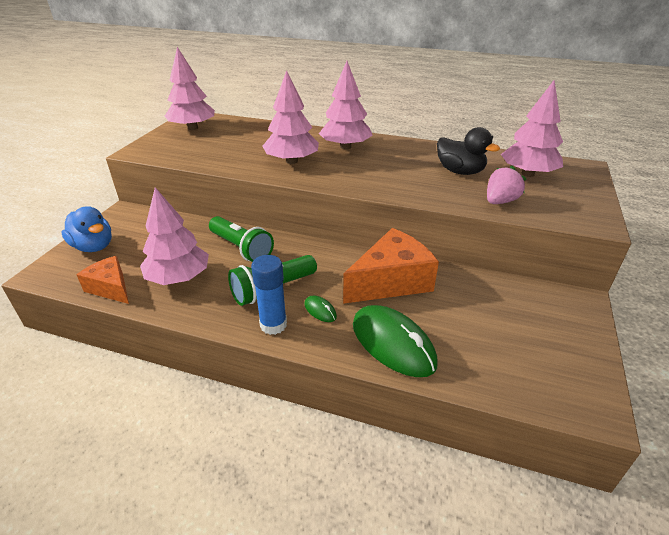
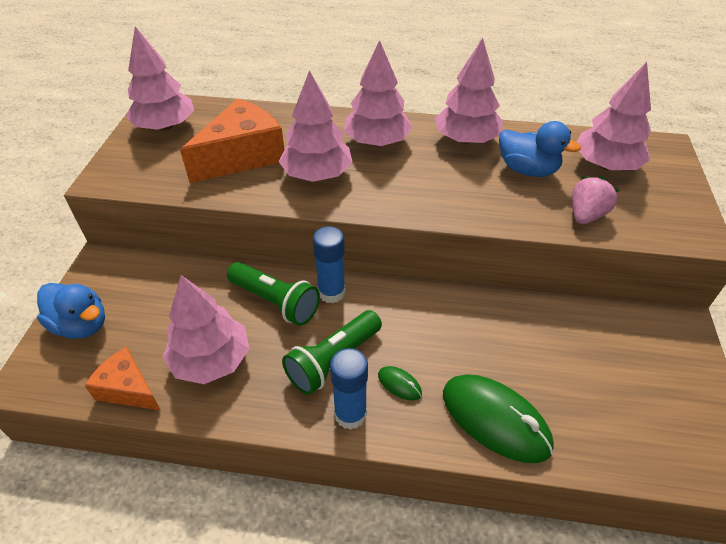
camera: 10 degrees left, 10 degrees up
orange cheese [343,228,439,304] -> orange cheese moved to [180,98,284,183]
black duck [437,127,500,175] -> blue duck [499,121,581,177]
none -> blue glue stick [313,226,346,304]
none -> pink tree [435,38,503,144]

